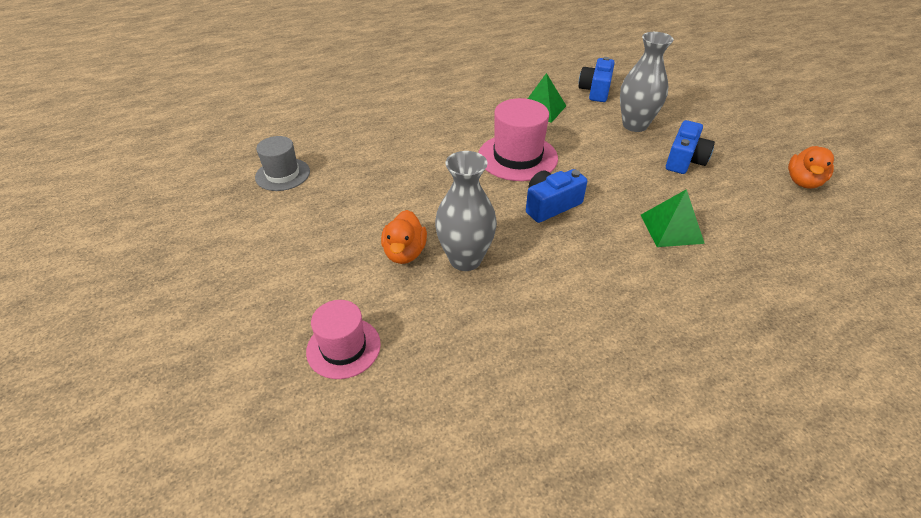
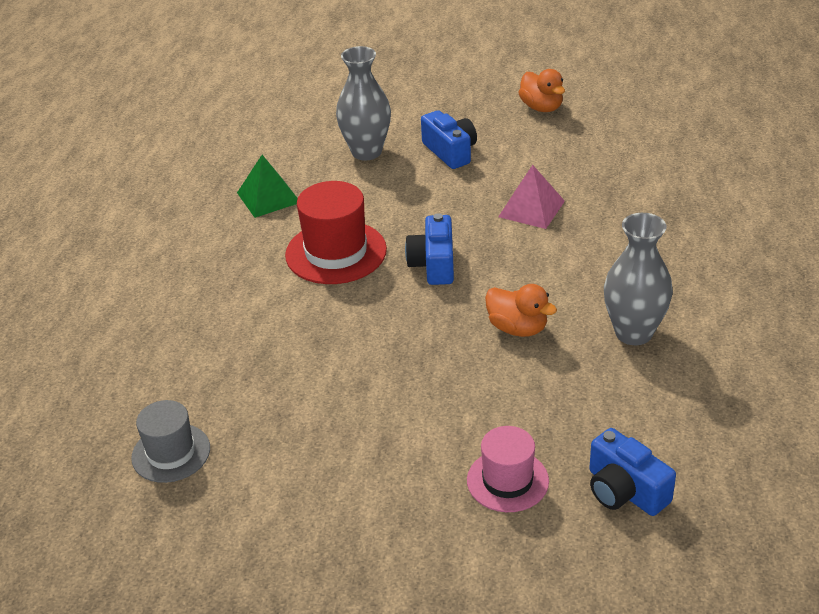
camera: 55 degrees left, 5 degrees down
orange duck [381,210,427,264] -> orange duck moved to [485,284,557,337]
grey vase [435,151,497,271] -> grey vase moved to [604,213,673,345]
pink hat [478,98,558,181] -> red hat [285,181,387,284]
blue camera [578,57,615,102] -> blue camera moved to [589,428,676,516]
green pyramid [641,189,705,247] -> pink pyramid [498,165,565,229]

